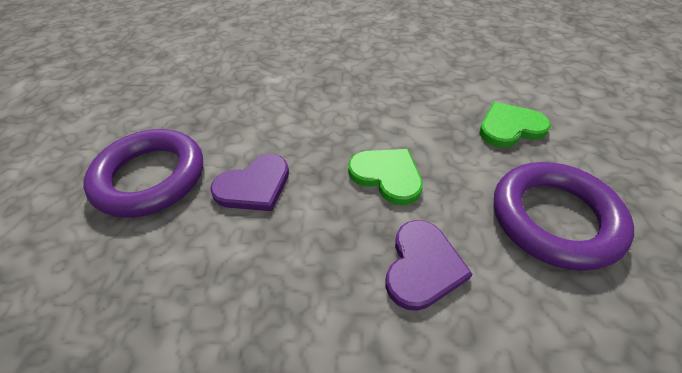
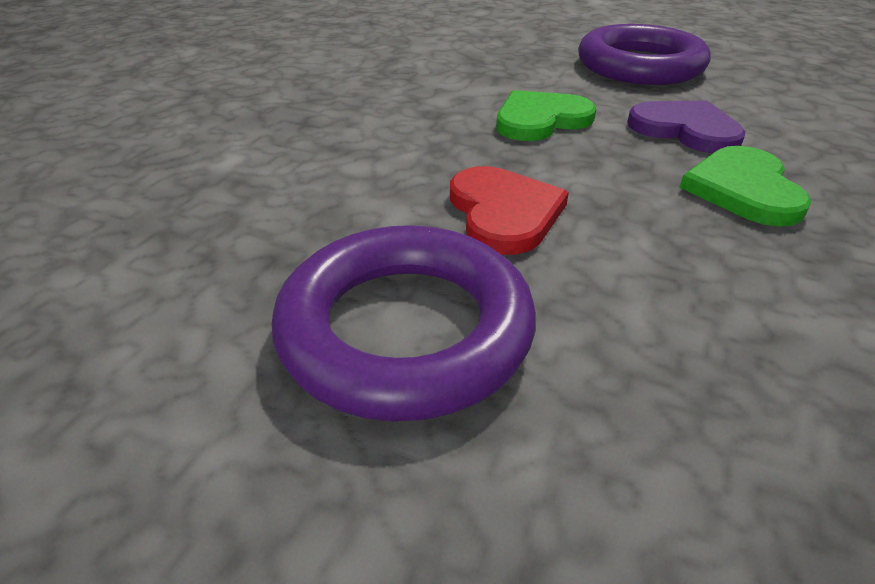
camera: 70 degrees left, 10 degrees down
purple heart [210,154,289,211] -> red heart [450,166,569,255]
green heart [480,102,551,148] -> green heart moved to [679,146,812,227]

